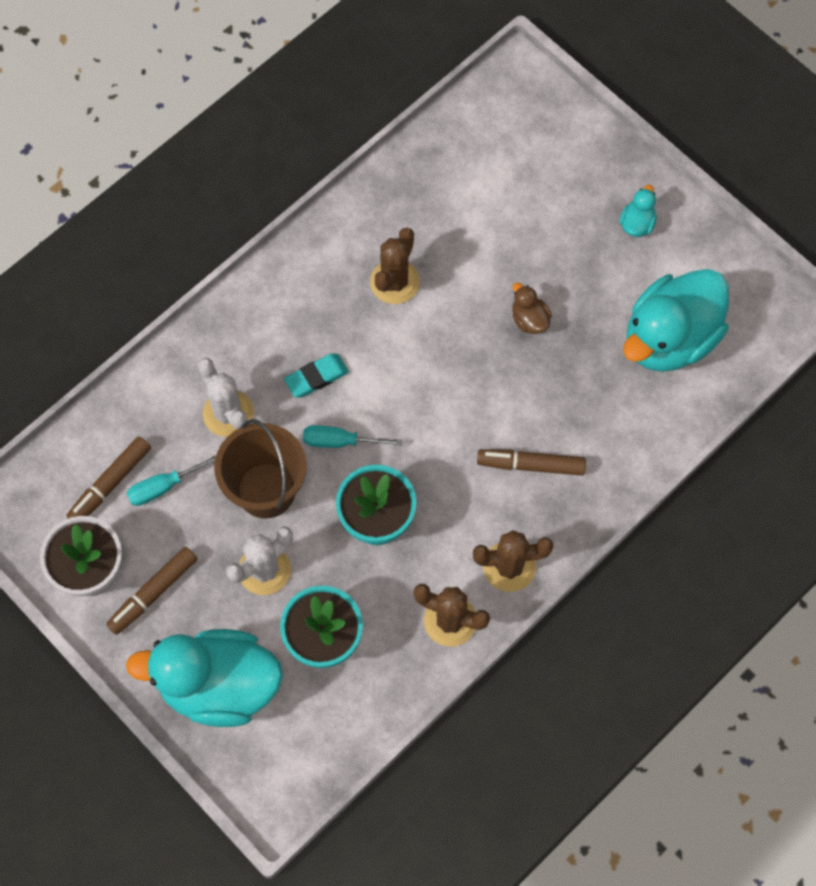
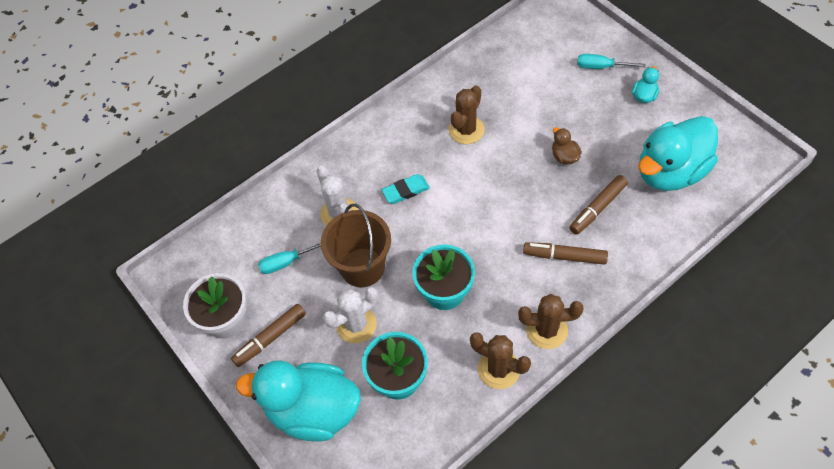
camera: 10 degrees right, 10 degrees down
brown marker [66,436,151,519] -> brown marker moved to [570,175,628,235]
turquoise screwdriver [303,425,402,448] -> turquoise screwdriver moved to [577,54,646,69]

